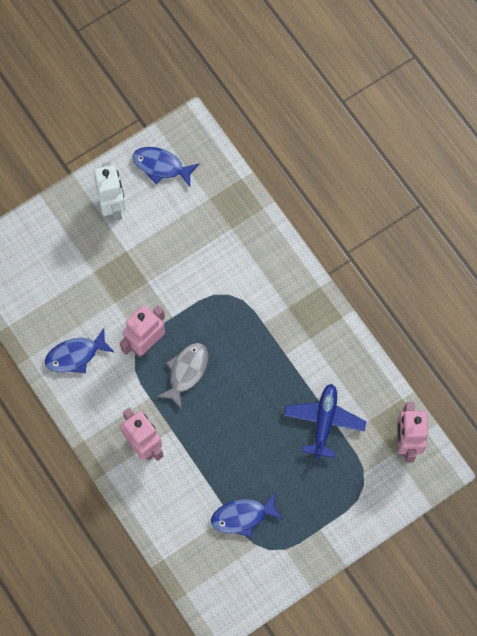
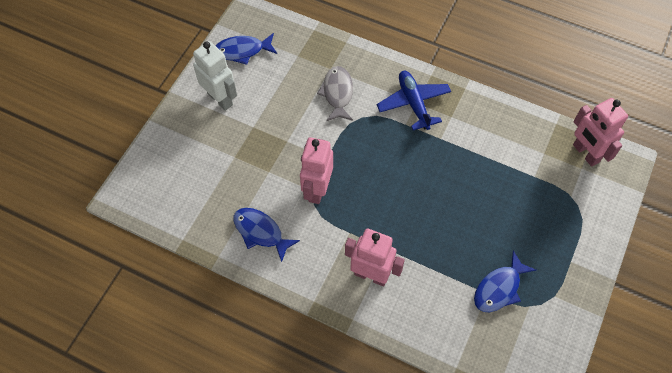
camera: 30 degrees left, 10 degrees down
blue fish [45,328,115,373] -> blue fish turned 90 degrees clockwise [233,208,300,262]
grey fish [157,343,208,410] -> grey fish moved to [317,66,353,121]
blue plane [284,384,366,459] -> blue plane moved to [377,71,451,130]

